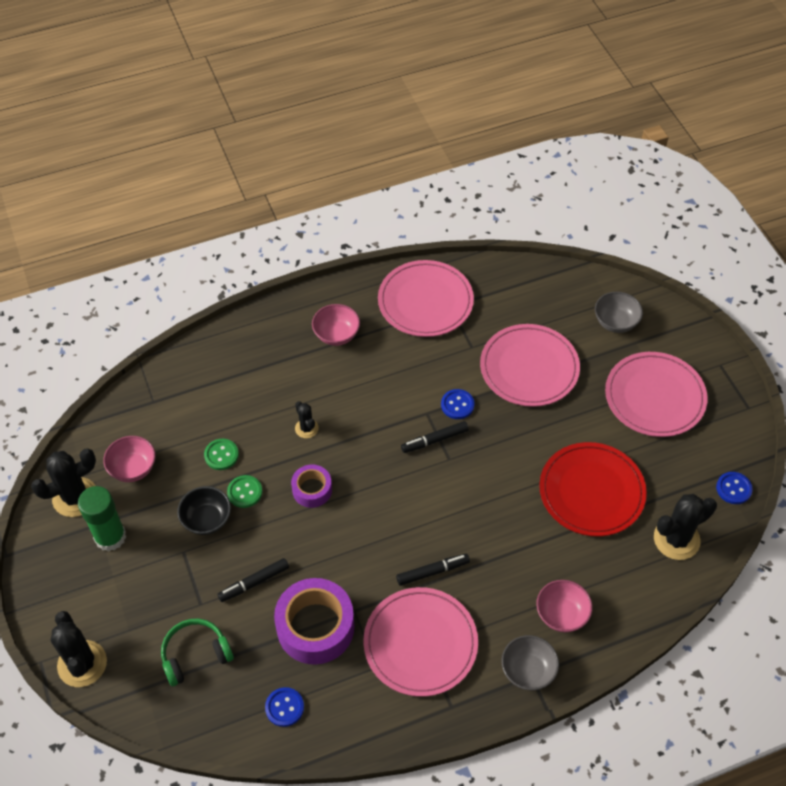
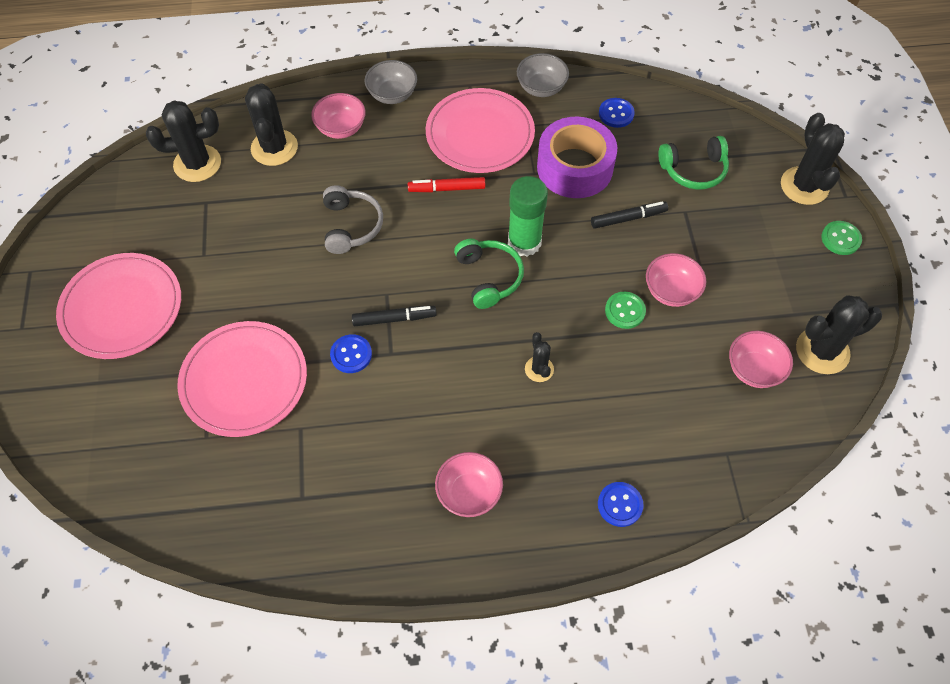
camera: 165 degrees left, 5 degrees up
green glue stick [78,486,126,552] -> green glue stick moved to [508,176,548,256]
black bowl [177,486,231,535] -> pink bowl [646,253,706,307]
green button [204,439,239,470] -> green button moved to [821,221,862,255]
purple tape [291,465,332,508] -> none
pink plate [378,260,474,337] -> none
black marker [396,554,470,586] -> red marker [408,177,485,192]
red plate [539,442,647,536] -> none
grey bowl [595,292,643,333] -> grey bowl moved to [517,53,569,97]
blue button [716,472,753,504] -> blue button moved to [598,482,644,527]
none -> black cactus [245,83,298,166]
none -> grey headphones [323,186,383,254]
none -> green headphones [454,239,524,309]

